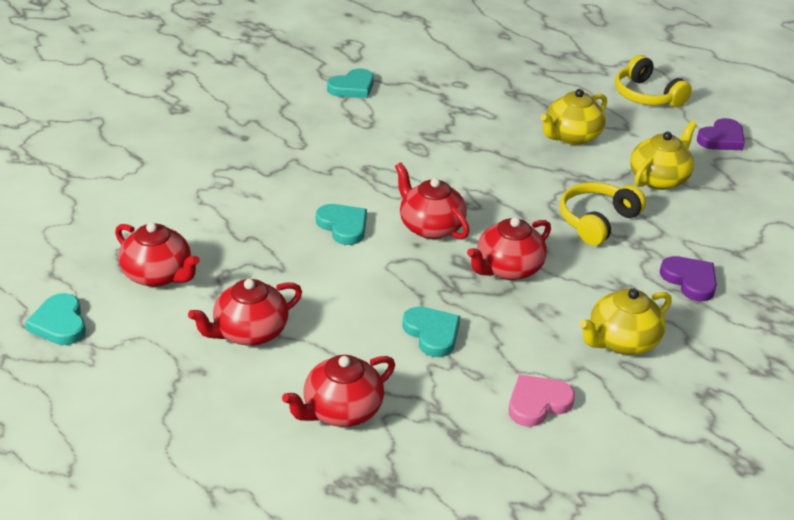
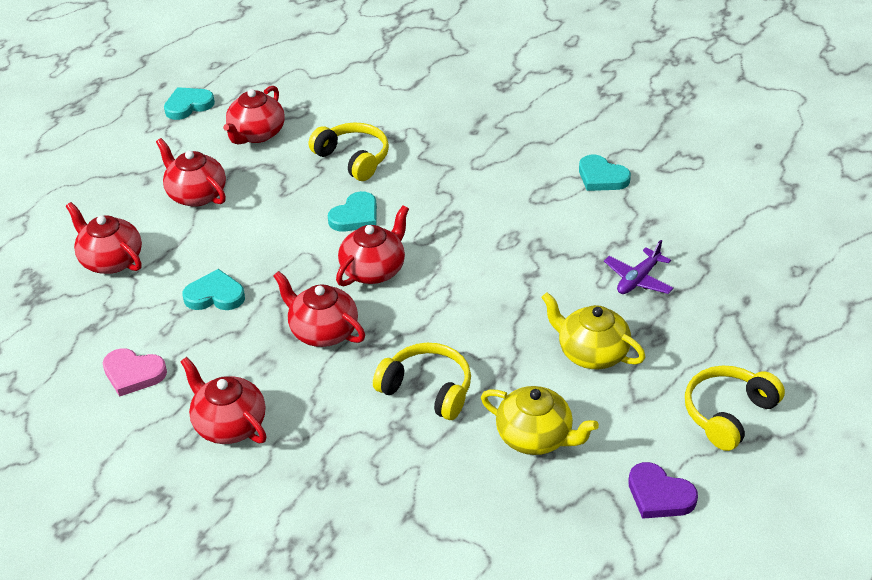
camera: 80 degrees right, 5 degrees up
turquoise heart [402,306,460,357] -> turquoise heart turned 135 degrees counterclockwise [183,269,245,310]
pink heart [509,374,575,427] -> pink heart turned 150 degrees clockwise [103,348,167,397]
yellow teapot [579,288,672,355] -> red teapot [180,357,267,444]
purple heart [660,256,717,301] -> none
none -> yellow headphones [309,123,389,181]
none -> purple plane [604,240,674,294]

